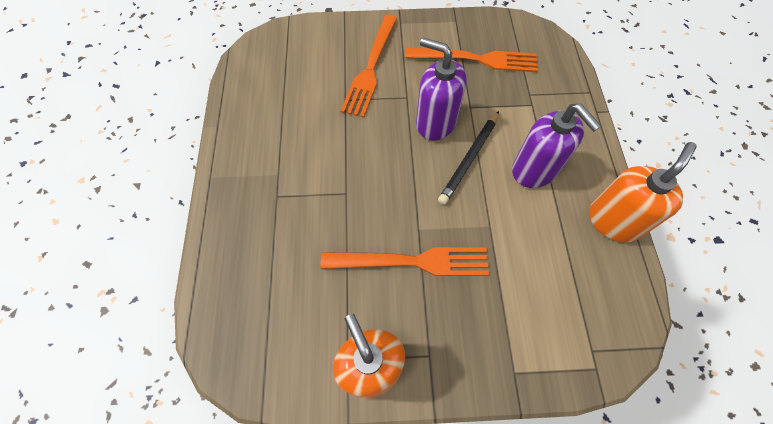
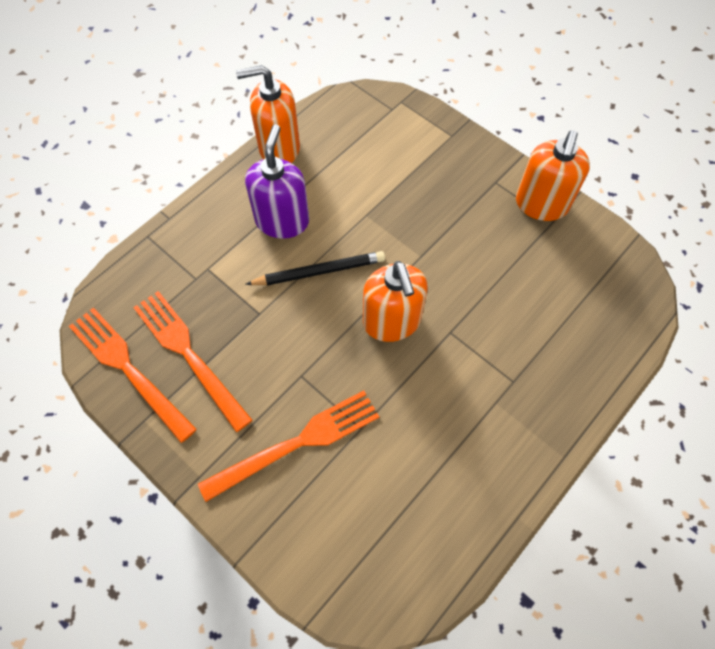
camera: 135 degrees left, 0 degrees up
orange fork [321,247,489,276] -> orange fork moved to [69,307,197,443]
purple soap dispenser [416,38,466,141] -> none
none -> orange soap dispenser [363,261,428,342]

